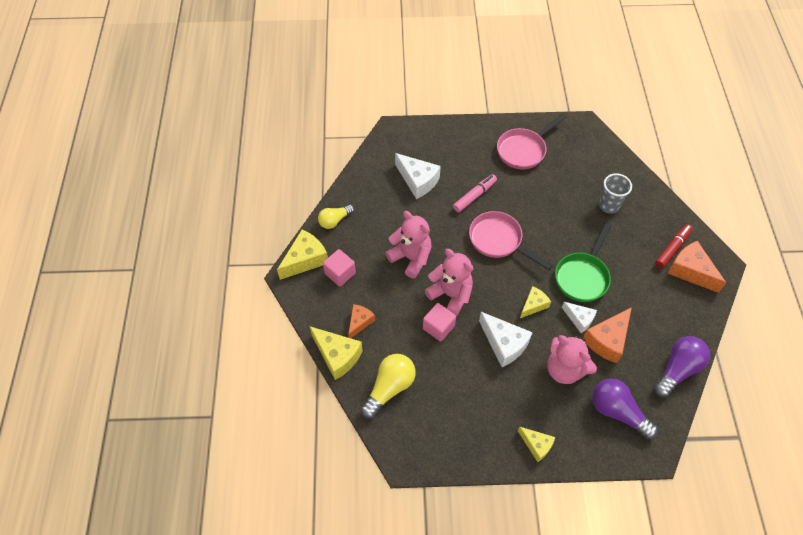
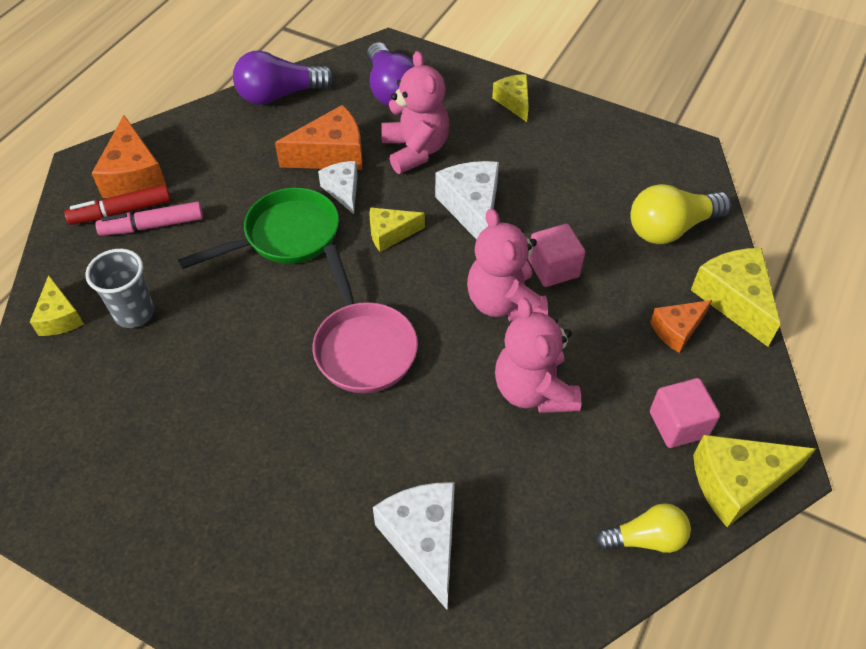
camera: 150 degrees left, 5 degrees down
pink marker [453,174,497,213] -> pink marker moved to [95,202,203,236]
pink pan [497,113,566,170] -> none
none -> yellow cheese [30,275,84,336]

